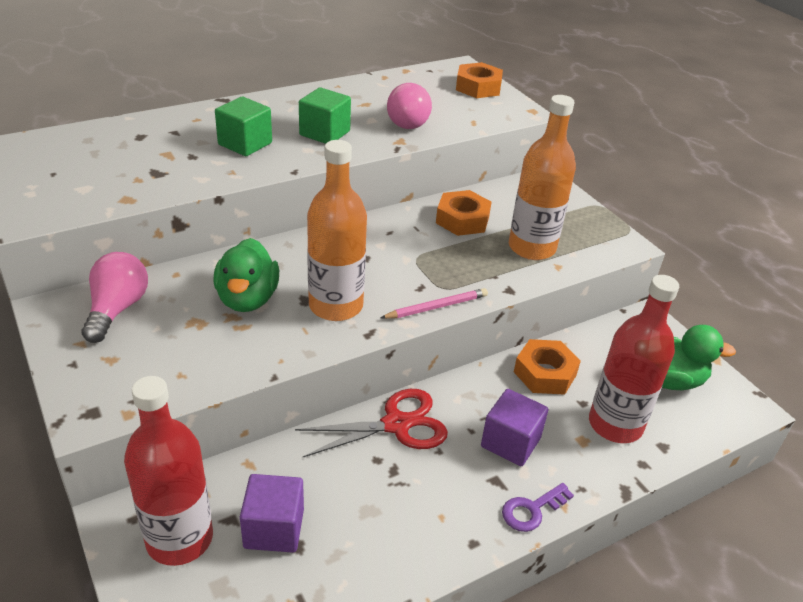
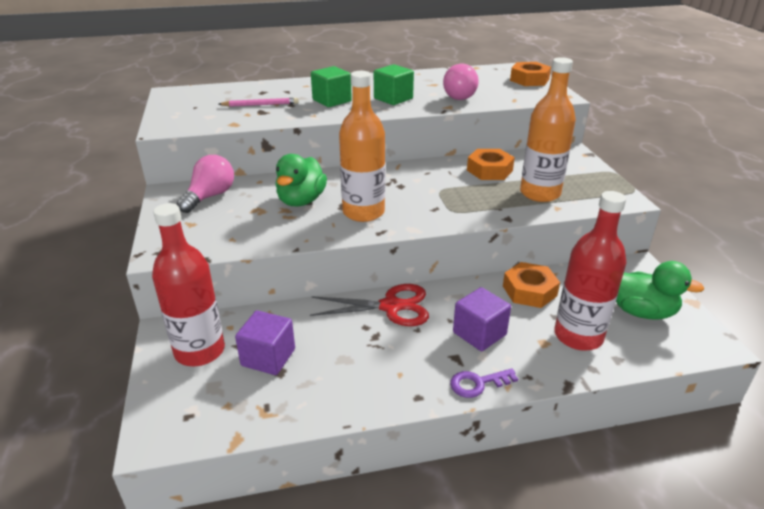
camera: 20 degrees right, 5 degrees down
pink pencil [380,288,488,319] -> pink pencil moved to [219,98,299,107]

